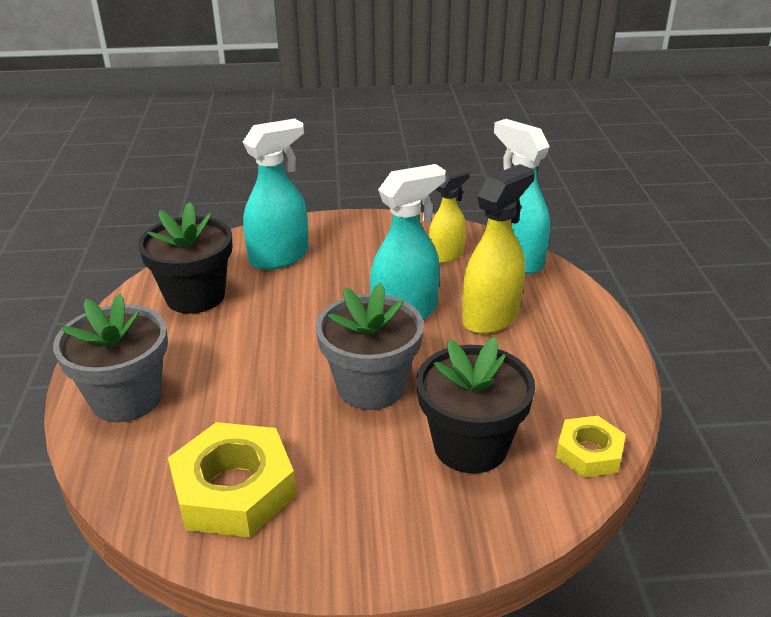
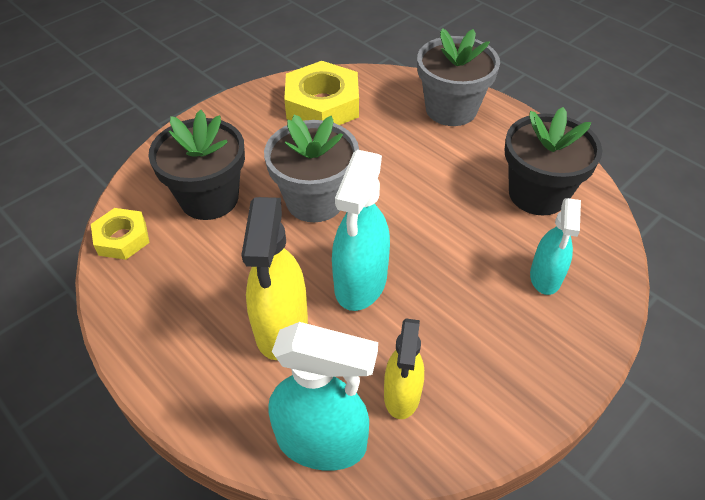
camera: 140 degrees right, 15 degrees up
turquoise spray bottle [243,119,309,270] -> turquoise spray bottle [530,198,581,295], size x0.64

